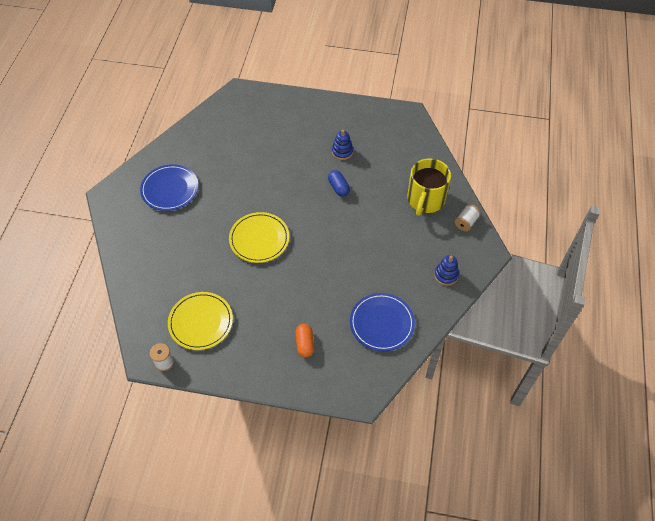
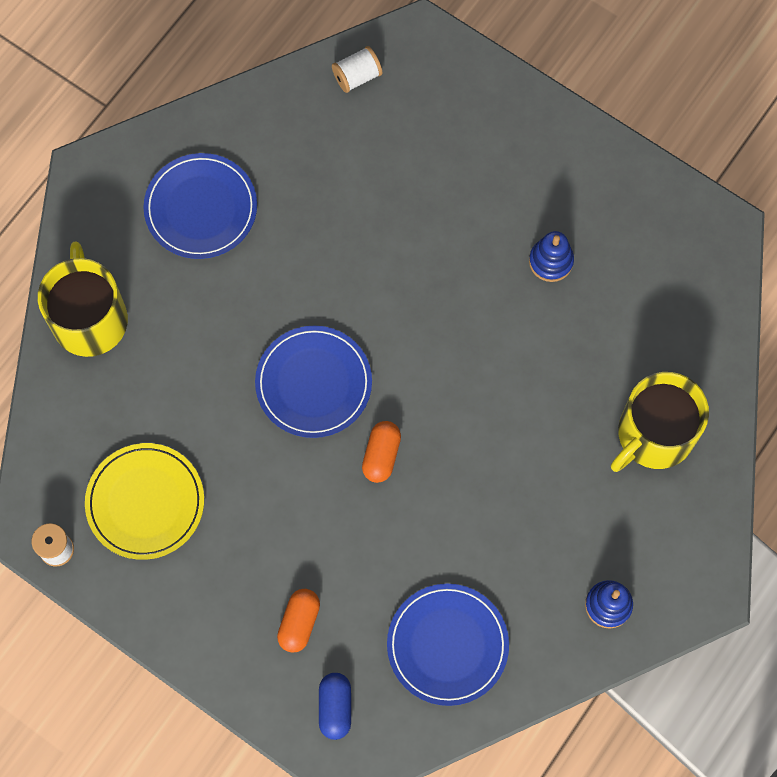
camera: 25 degrees right, 15 degrees up
yellow plate [229,212,289,263] -> blue plate [255,326,372,438]
blue capsule [328,170,350,197] -> blue capsule moved to [319,673,351,740]
white spool [455,204,481,231] -> white spool moved to [332,46,382,93]
none -> yellow mug [38,241,128,357]
none -> orange capsule [362,421,401,483]

